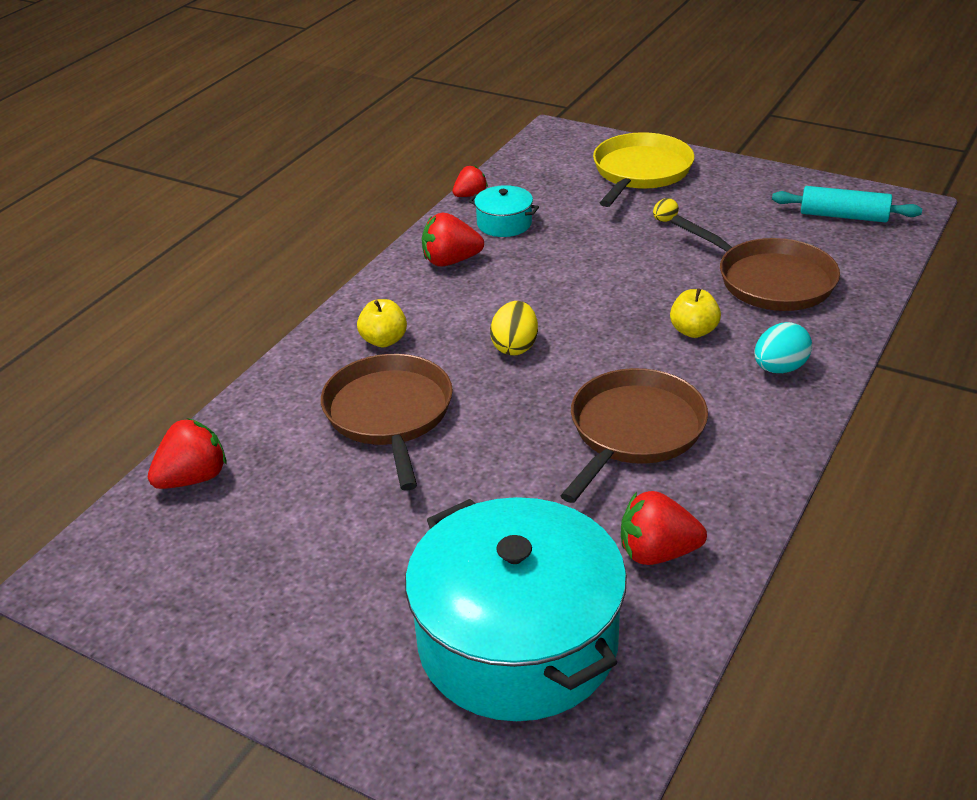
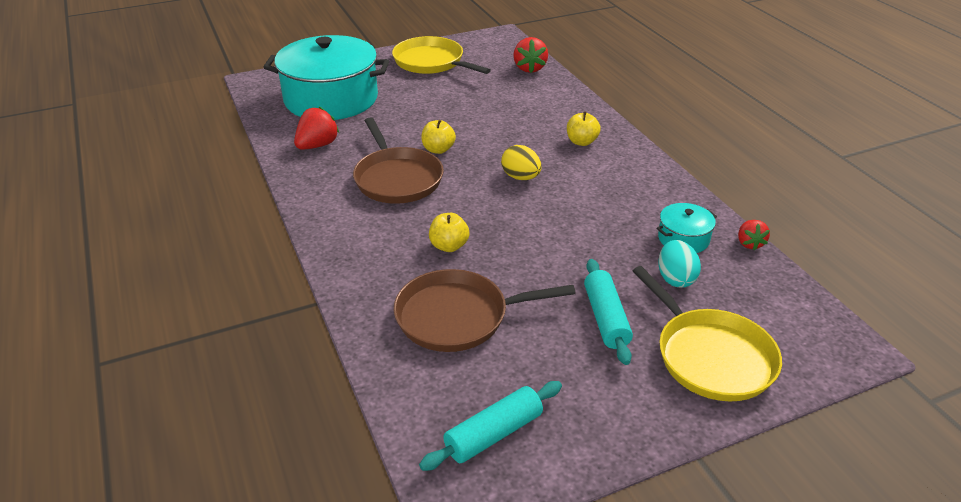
camera: 125 degrees right, 0 degrees up
brown pan [321,354,453,491] -> none
red strawberry [422,213,484,267] -> none
yellow egg [653,198,679,222] -> turquoise rolling pin [584,259,633,365]
turquoise egg [754,322,812,373] -> turquoise egg moved to [658,240,701,288]
none -> yellow pan [392,36,491,74]
none -> yellow apple [421,120,456,154]

